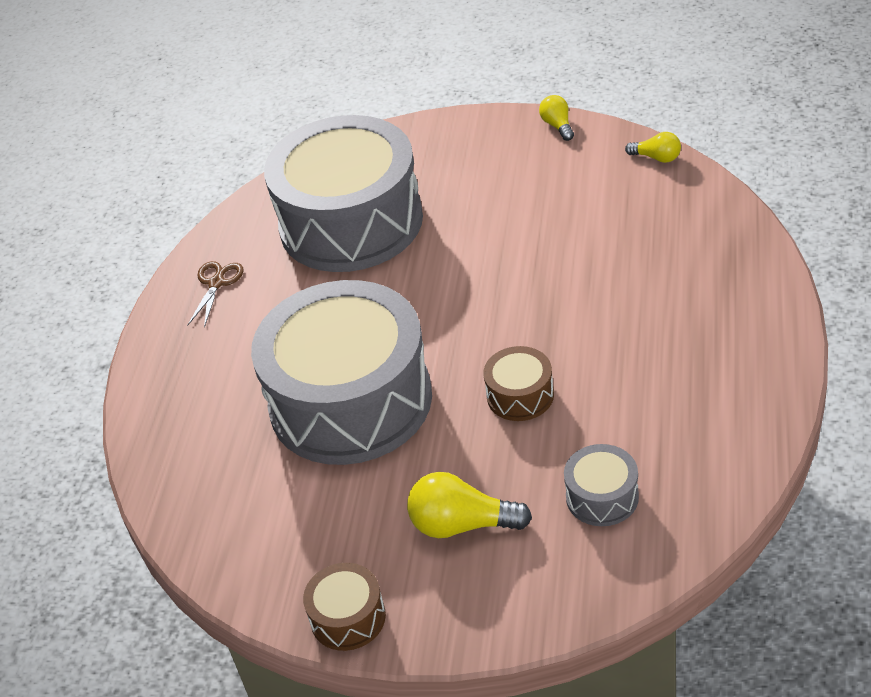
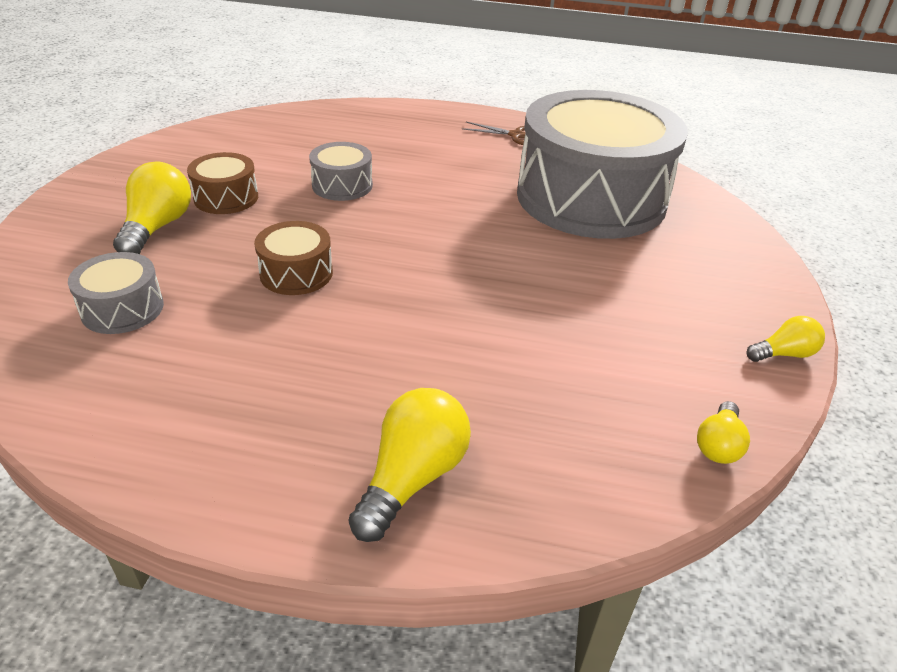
camera: 85 degrees right, 5 degrees down
grey drum [251,280,432,465] -> grey drum [309,142,373,201], size x0.40
brown drum [303,563,386,651] -> brown drum moved to [187,152,258,214]
none -> yellow light bulb [349,388,471,542]

